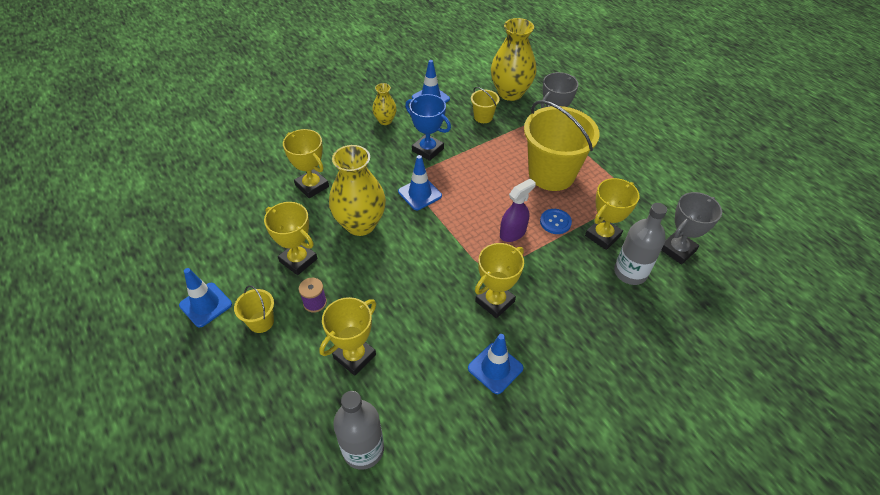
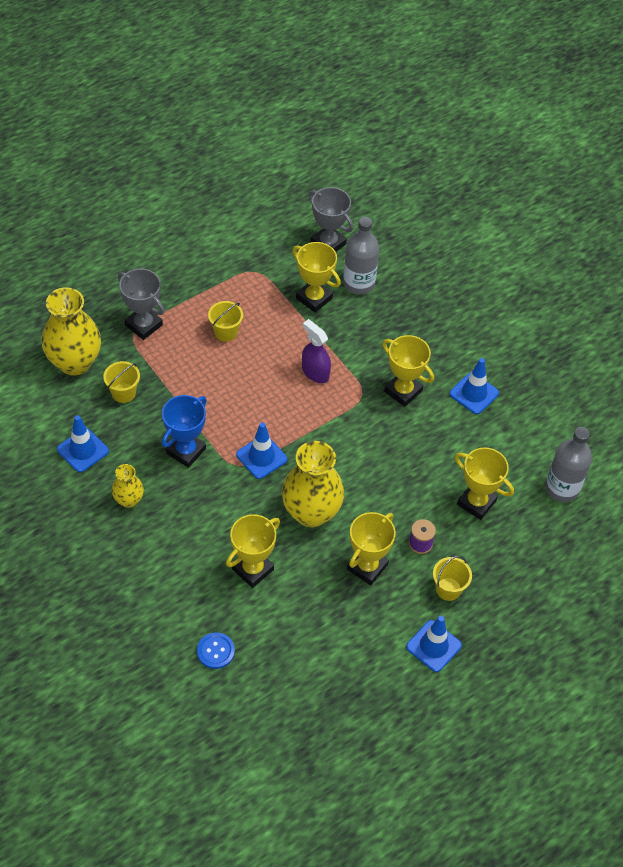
camera: 95 degrees left, 5 degrees up
yellow bucket [524,100,600,191] -> yellow bucket [208,301,243,342], size x0.44
blue button [540,209,572,234] -> blue button moved to [197,632,235,669]

